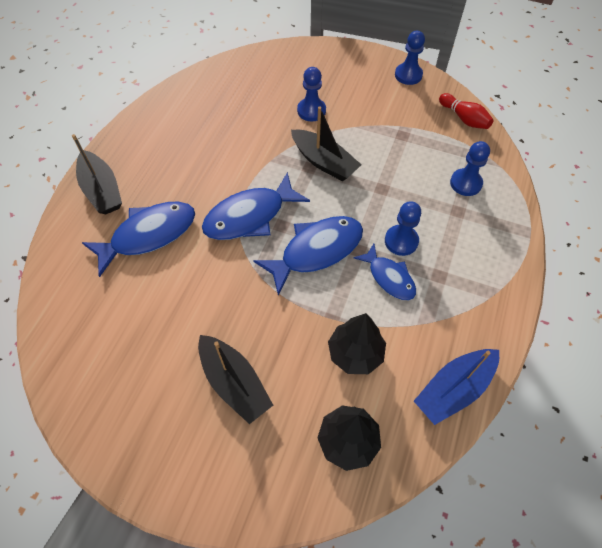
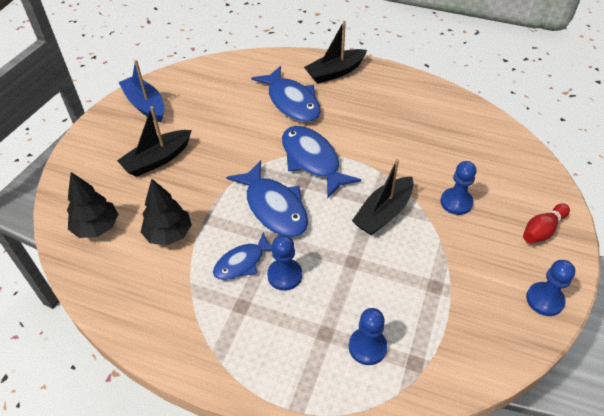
camera: 90 degrees right, 10 degrees down
blue boat [414,349,499,425] -> blue boat moved to [118,60,165,123]
red bowling pin [439,93,493,129] -> red bowling pin moved to [523,203,570,243]

